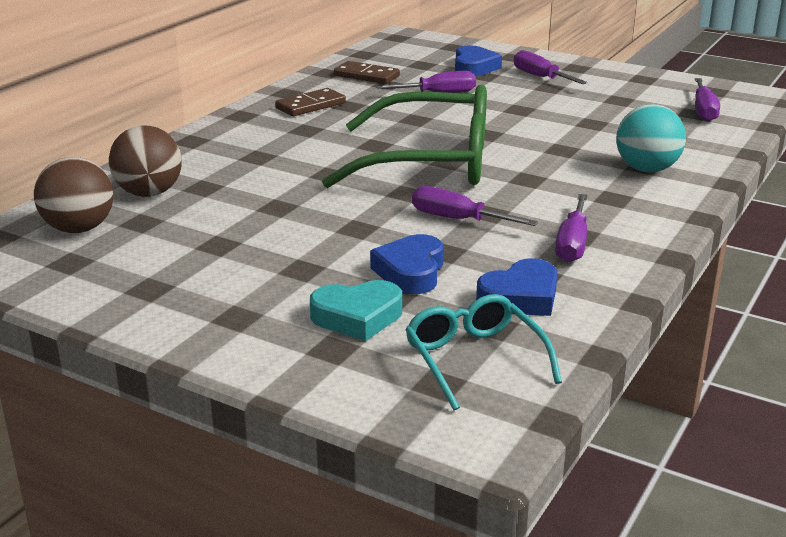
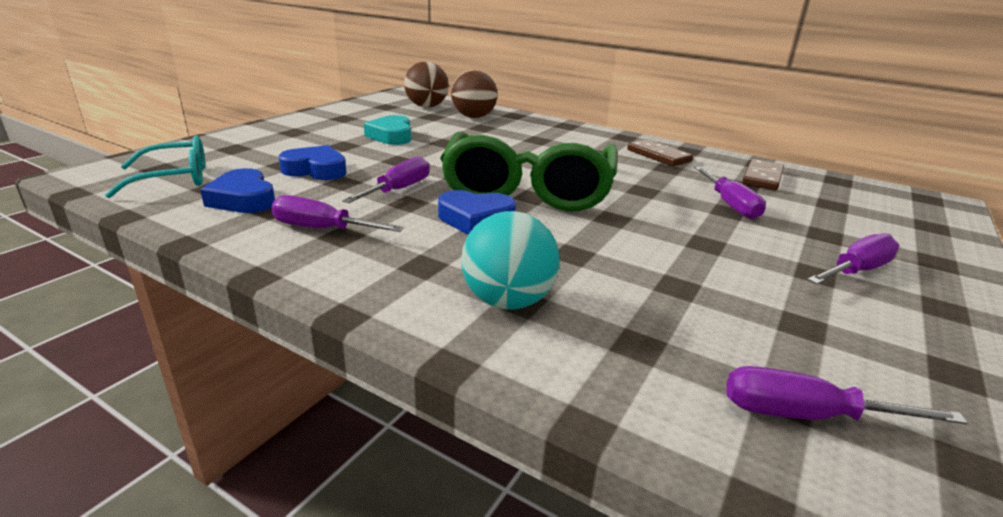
camera: 90 degrees right, 0 degrees up
turquoise heart [310,280,402,341] -> turquoise heart moved to [364,115,411,145]
blue heart [455,45,502,77] -> blue heart moved to [438,190,516,235]

